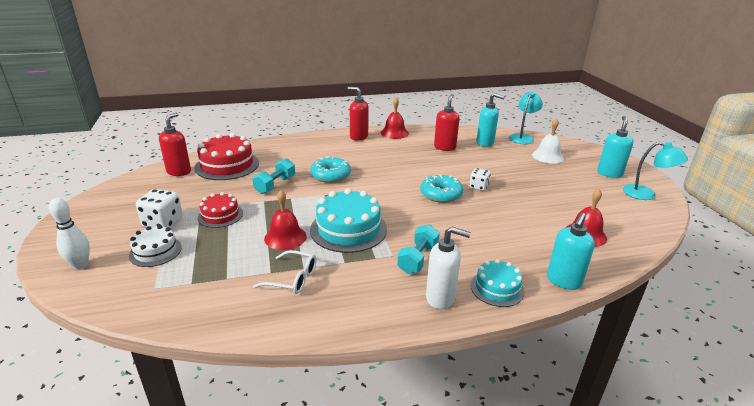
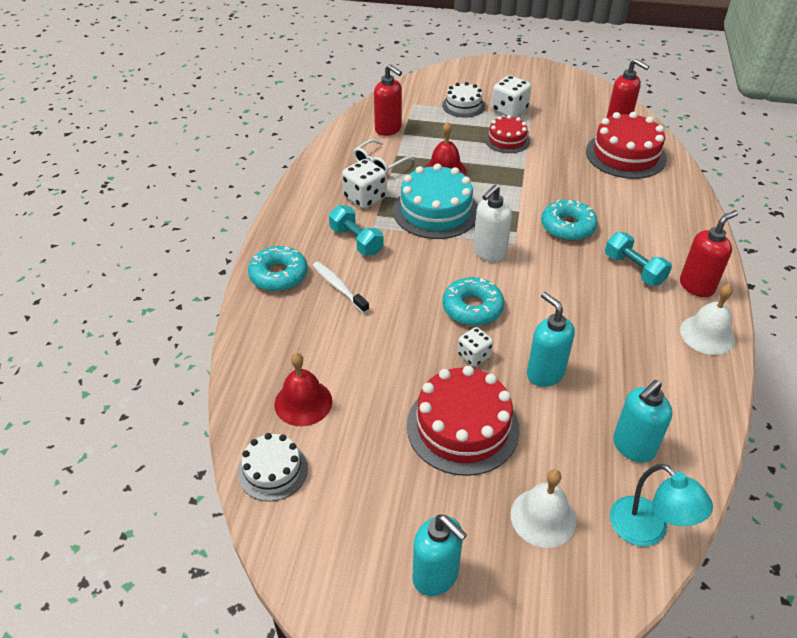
camera: 115 degrees right, 15 degrees up
white bowling pin [49,198,90,270] -> none
turquoise dumbbell [253,158,295,194] -> turquoise dumbbell moved to [605,232,672,285]
red bell [381,98,409,139] -> white bell [680,284,735,355]
white soap dispenser [426,227,471,309] -> white soap dispenser moved to [473,185,512,262]
red soap dispenser [434,94,460,151] -> red soap dispenser moved to [374,64,402,136]
turquoise cake [470,259,525,307] -> turquoise donut [248,246,308,291]
turquoise soap dispenser [547,213,595,290] -> turquoise soap dispenser moved to [527,292,575,387]
turquoise lamp [623,142,688,200] -> none
none -> white cake [238,433,308,501]
none -> white toothbrush [313,262,369,313]
none -> white dice [342,159,387,209]
none -> red cake [407,366,520,476]

